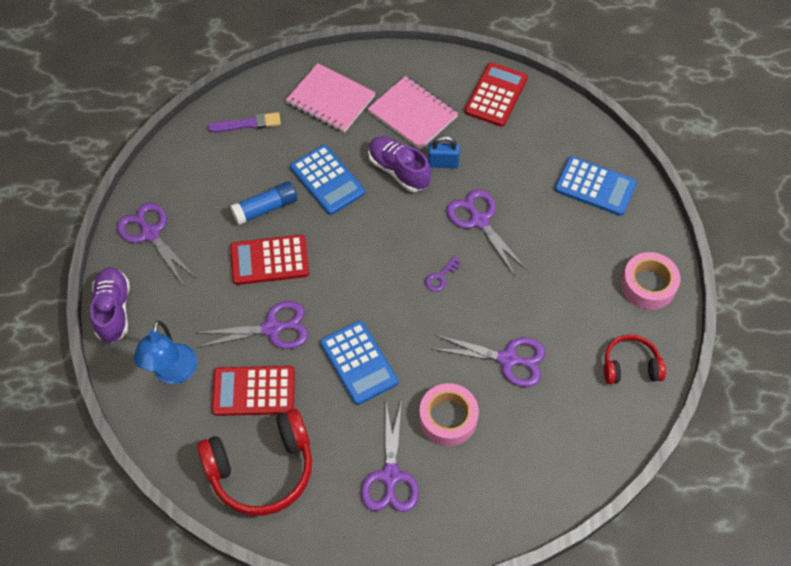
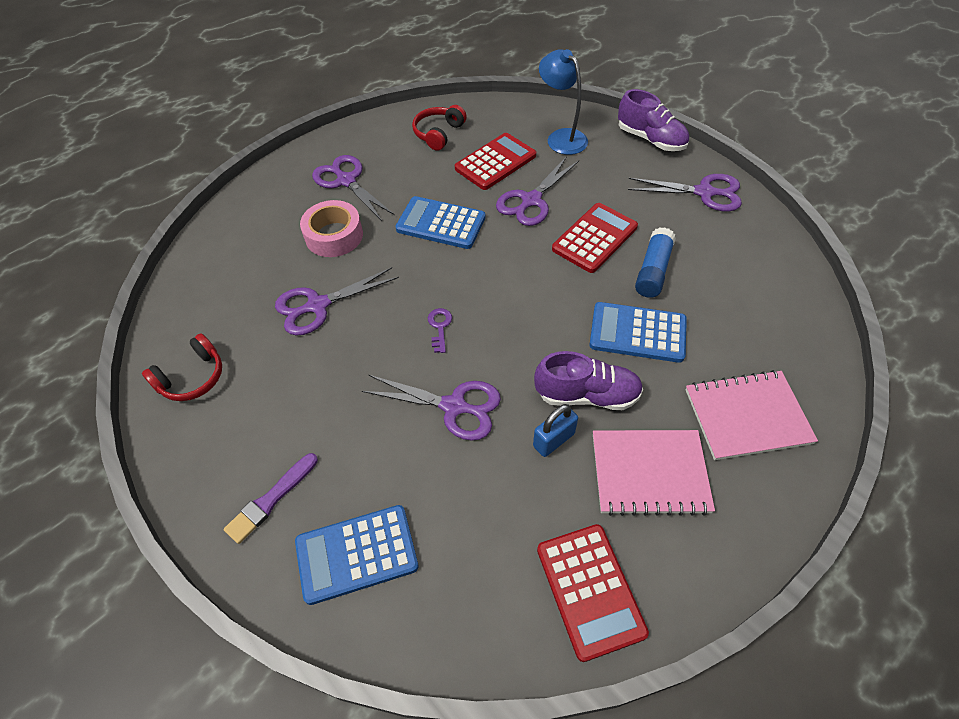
camera: 140 degrees right, 5 degrees down
red headphones [197,409,312,516] -> red headphones [412,105,467,151], size x0.57
purple brush [208,112,281,132] -> purple brush moved to [224,453,318,544]
pink tape [621,252,680,310] -> none

